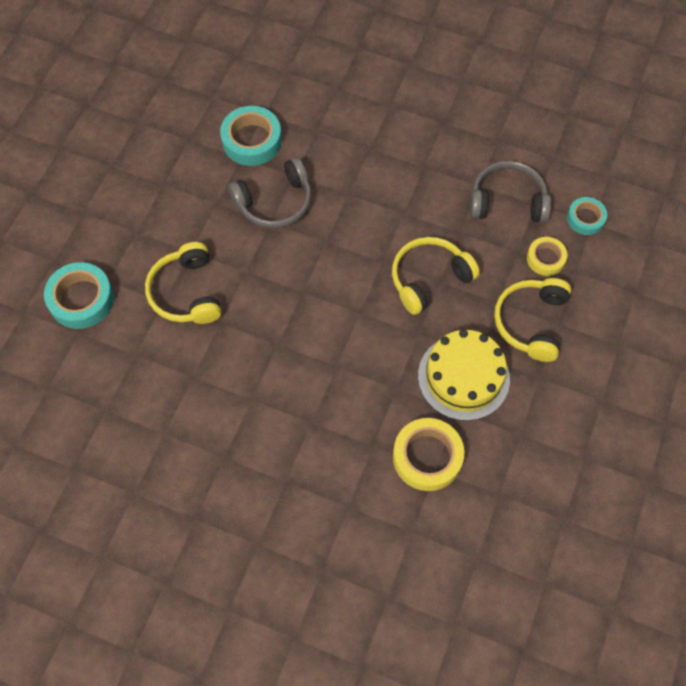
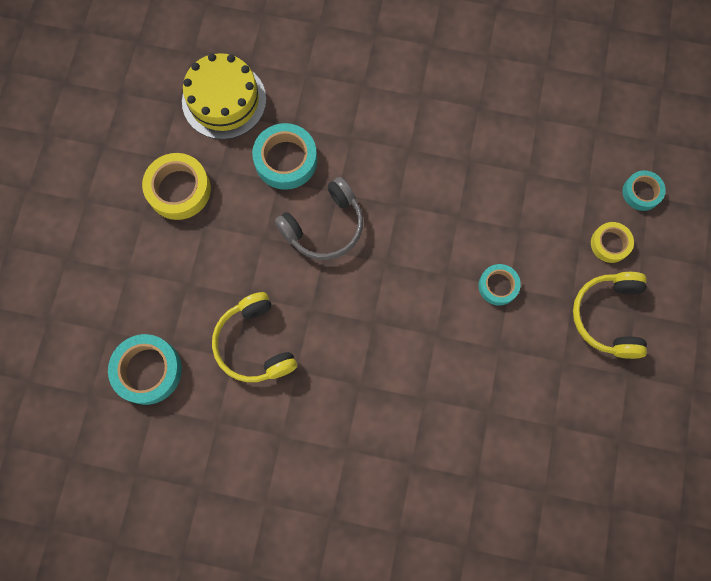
camera: 10 degrees left, 10 degrees up
yellow headphones [392,237,480,315] -> turquoise tape [479,264,521,306]
yellow tape [393,418,464,491] -> yellow tape moved to [142,153,211,220]
yellow cake [418,329,510,421] -> yellow cake moved to [182,53,266,139]
grey headphones [470,161,551,223] -> none

